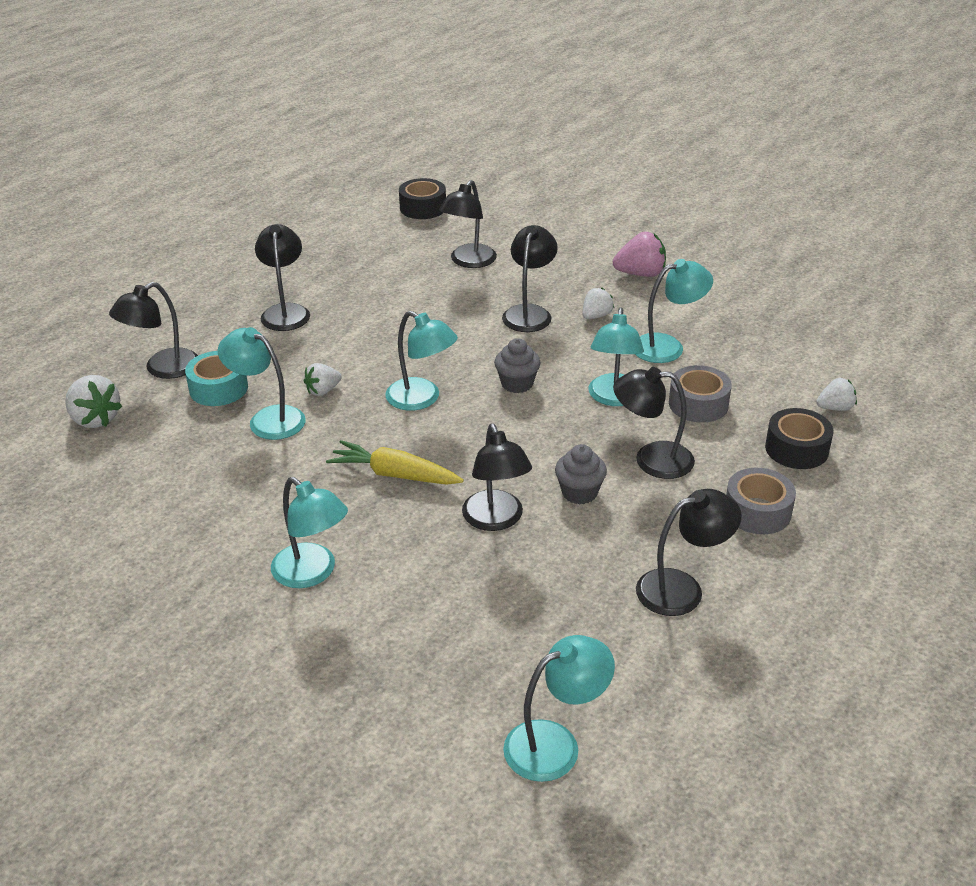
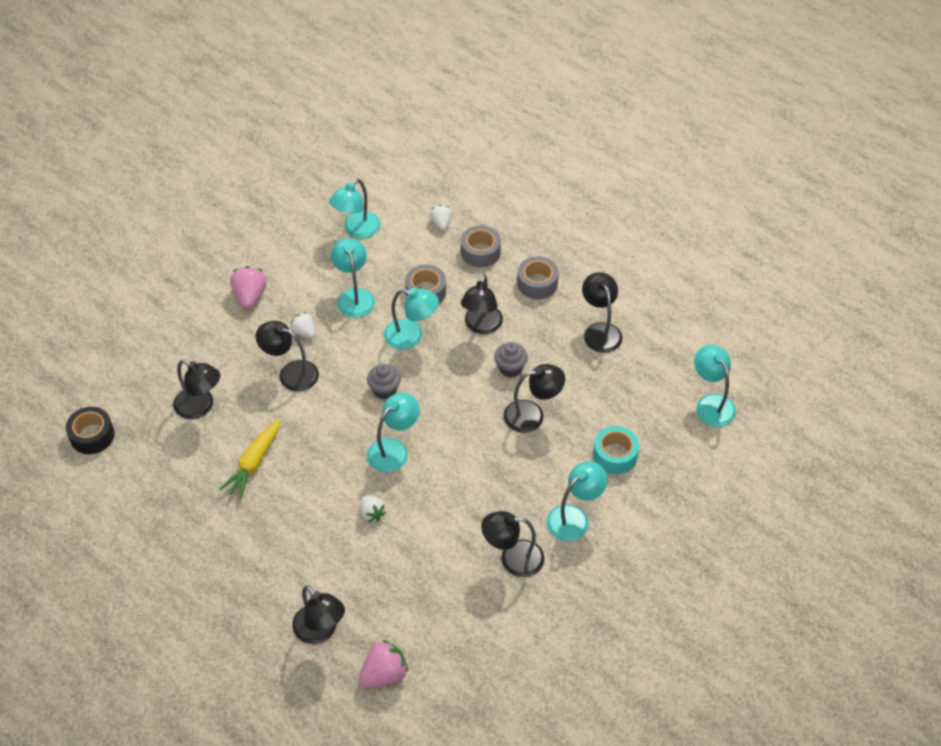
camera: 85 degrees left, 15 degrees up
white strawberry [65,375,122,428] -> pink strawberry [358,640,408,688]
turquoise tape [185,351,248,406] -> turquoise tape moved to [593,426,639,474]
turquoise lamp [218,327,305,440] -> turquoise lamp moved to [329,179,380,238]
black lamp [255,224,310,331] -> black lamp moved to [481,511,544,577]
yellow carrot [326,440,464,485] -> yellow carrot moved to [219,419,281,499]
black tape [765,408,833,469] -> grey tape [461,225,501,267]

